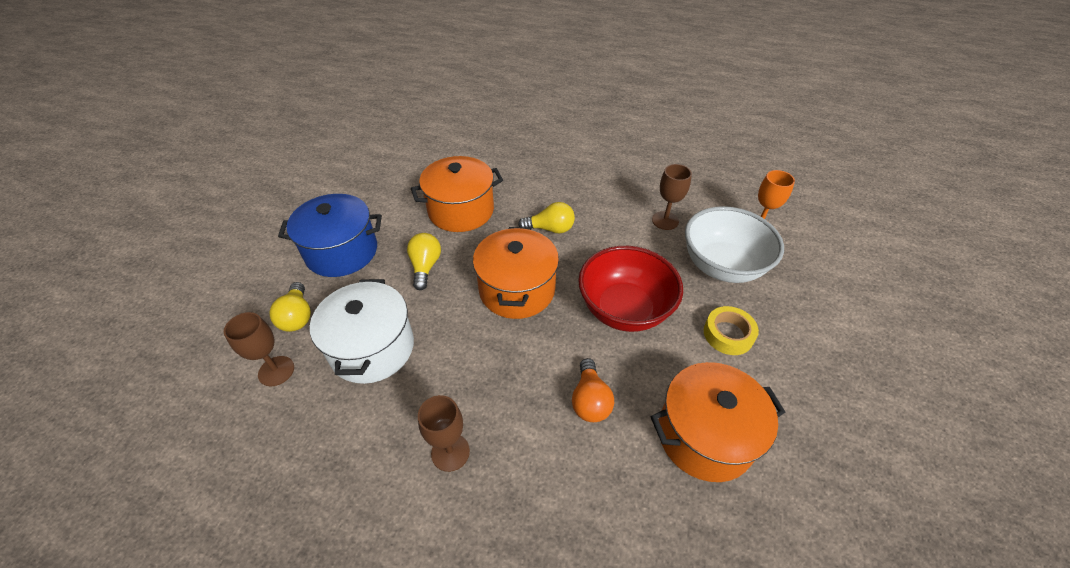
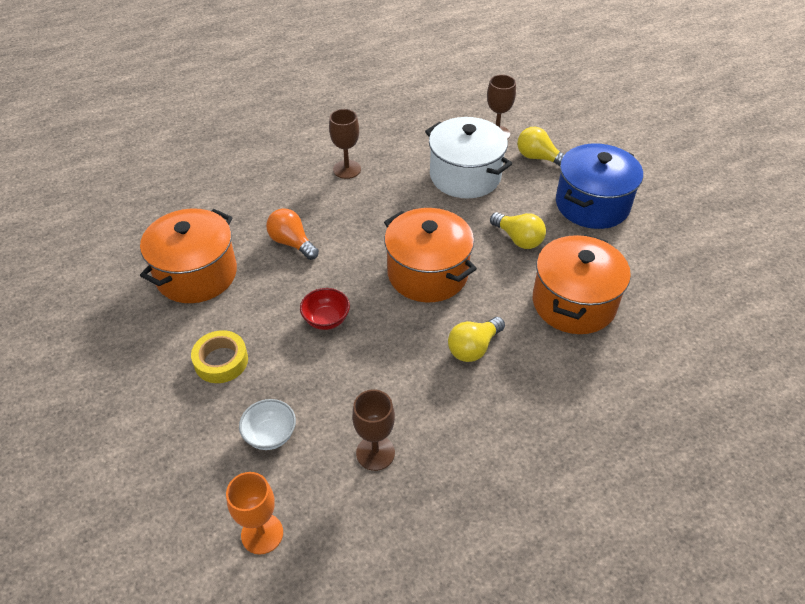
camera: 135 degrees right, 0 degrees up
red bowl [578,246,683,332] -> red bowl [300,288,350,330], size x0.46
white bowl [685,206,784,283] -> white bowl [239,399,296,450], size x0.46

